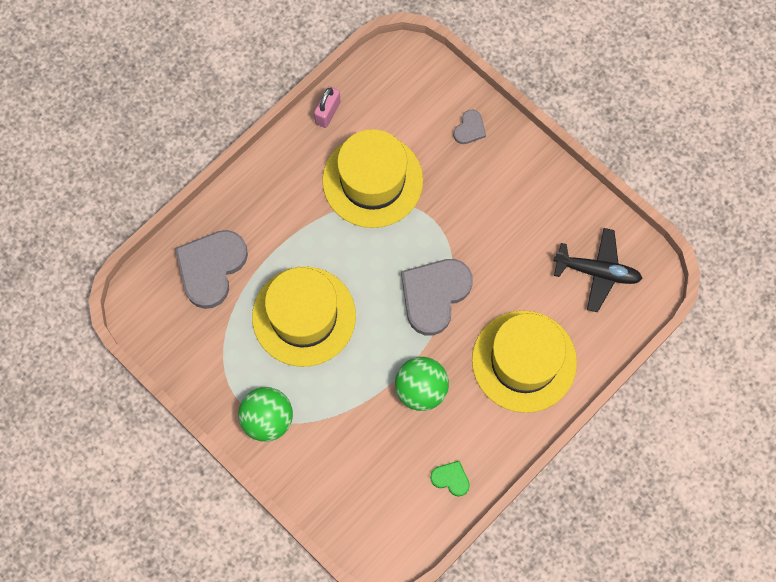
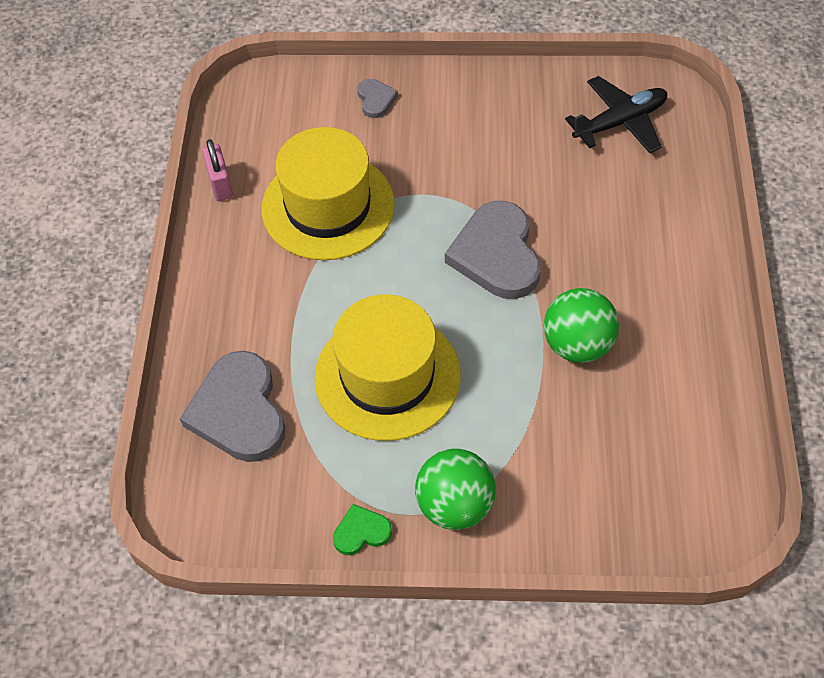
camera: 40 degrees left, 15 degrees down
green heart [430,461,470,497] -> green heart moved to [333,504,392,555]
yellow hat [472,311,577,413] -> none

